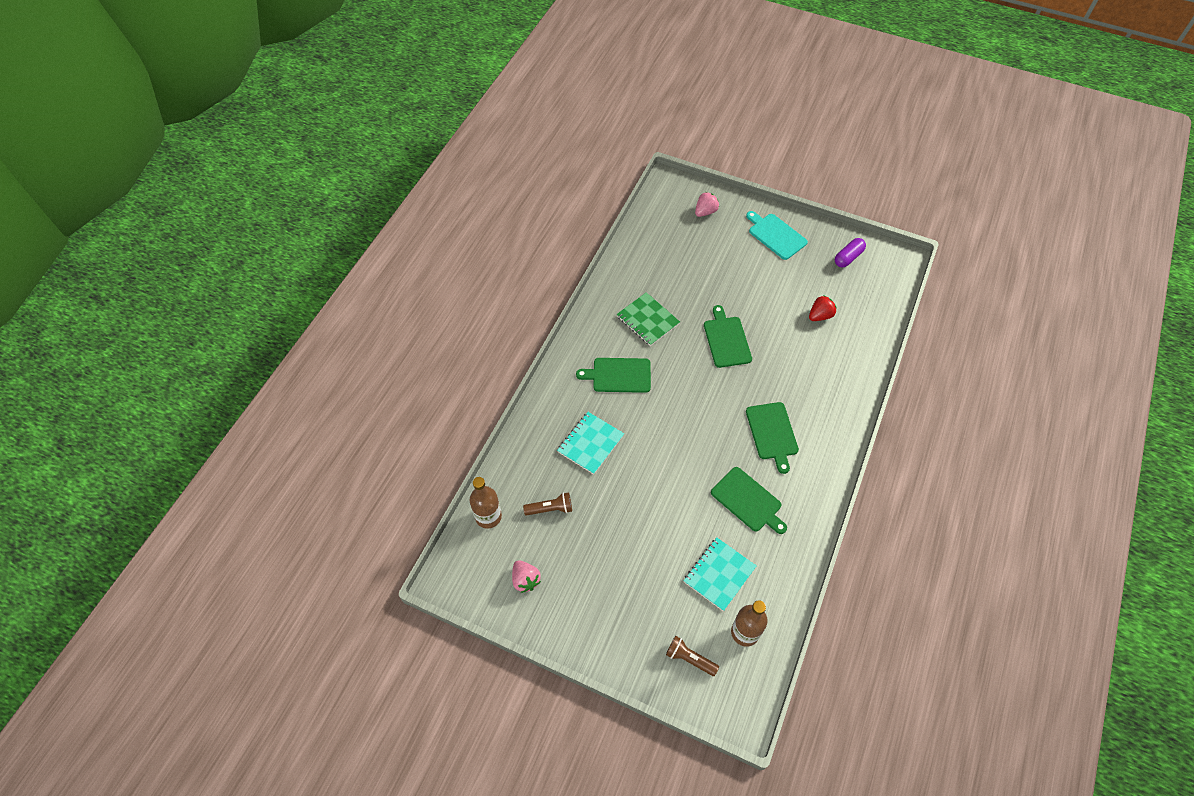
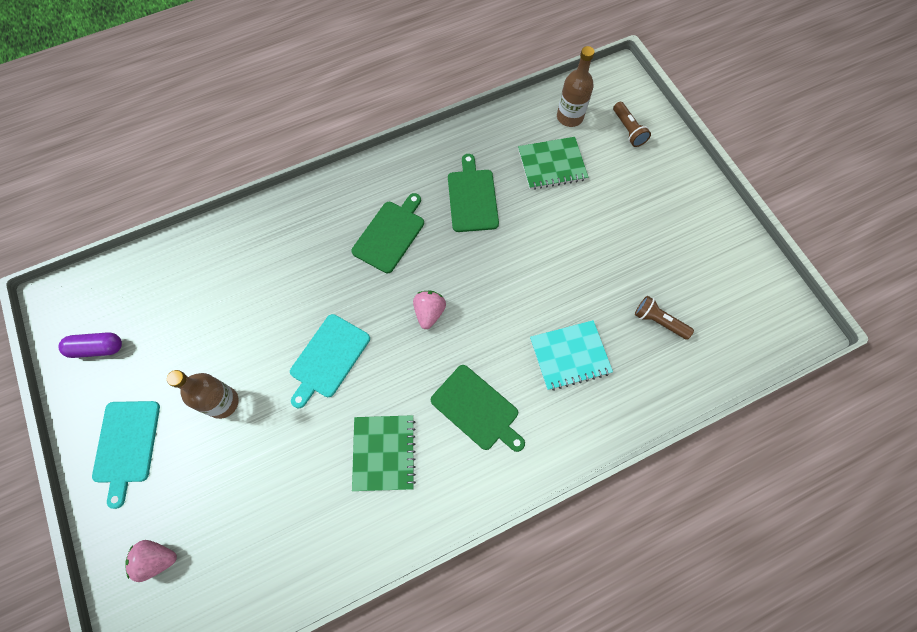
camera: 140 degrees left, 10 degrees up
brown bottle [470,477,502,529] -> brown bottle moved to [167,370,239,419]
pink strawberry [512,560,541,593] -> pink strawberry moved to [413,291,446,329]
turquoise notebook [684,538,757,611] -> green notebook [518,137,588,190]
green cutting board [704,305,752,368] -> turquoise cutting board [290,314,370,408]
red strawberry [809,295,836,321] -> none

